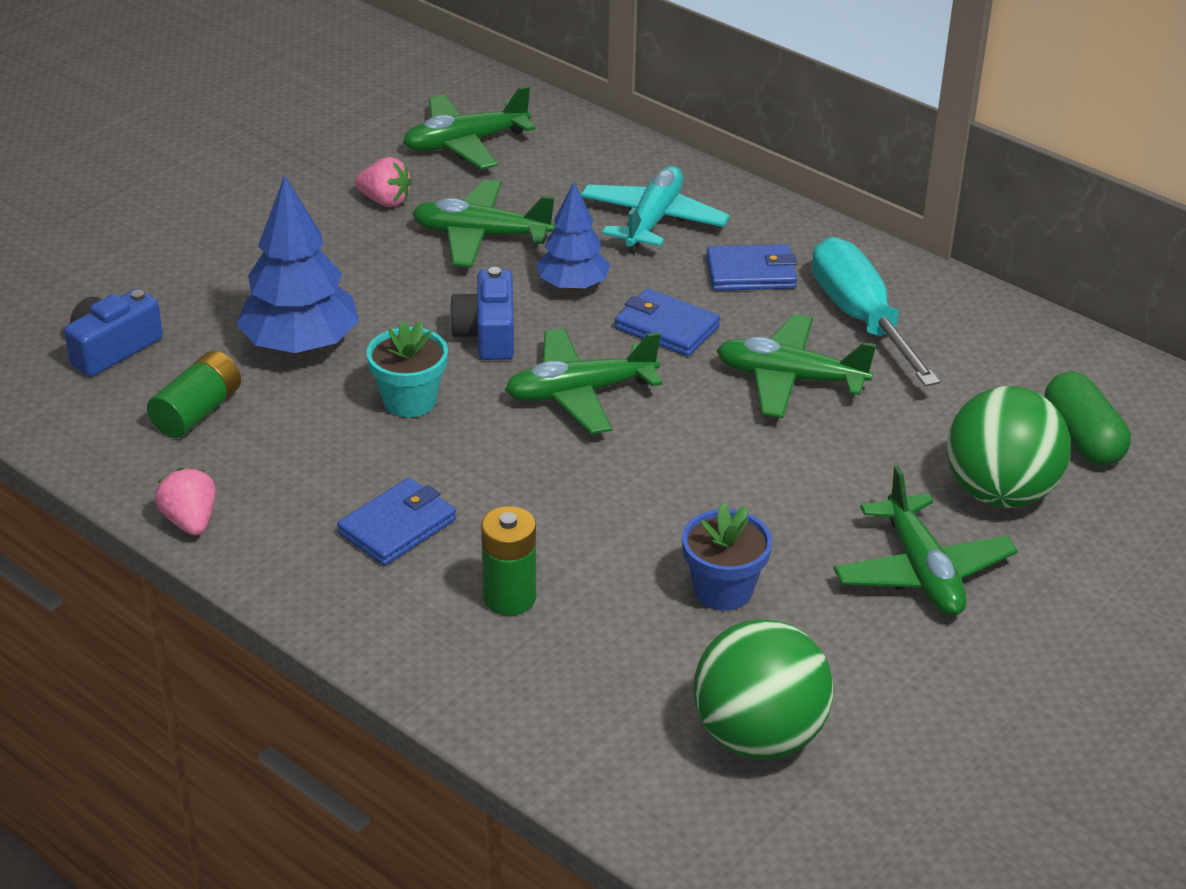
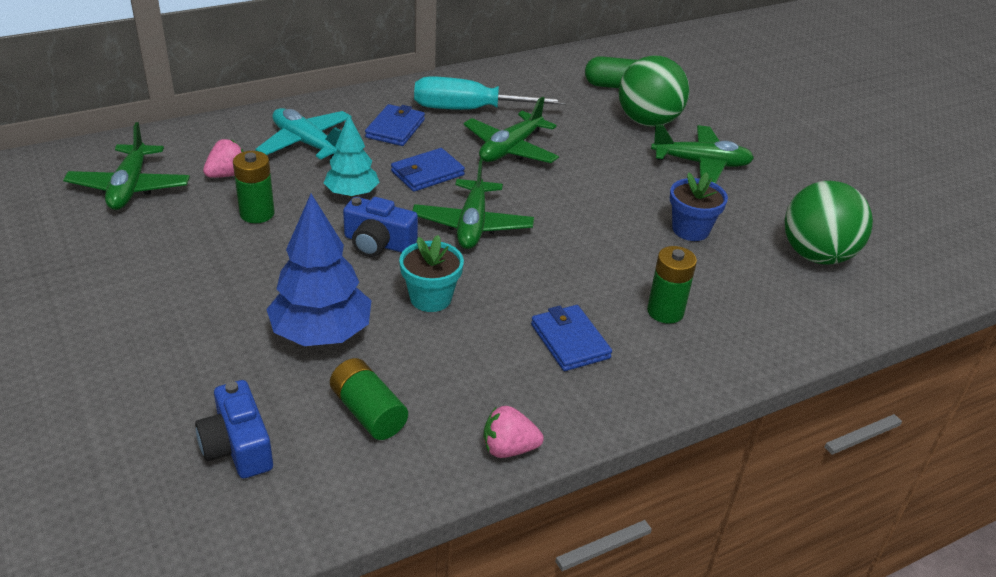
camera: 70 degrees left, 0 degrees up
pink strawberry [355,157,412,207] -> pink strawberry moved to [203,139,244,178]
green plane [412,179,555,267] -> green battery [233,151,275,223]
blue tree [537,182,610,291] -> turquoise tree [324,114,380,198]

